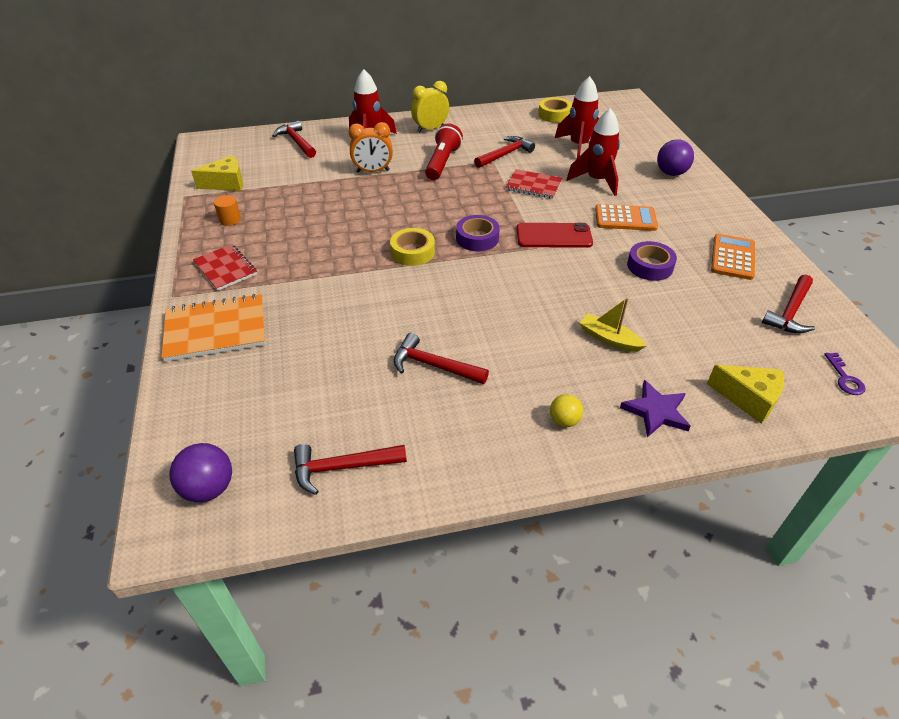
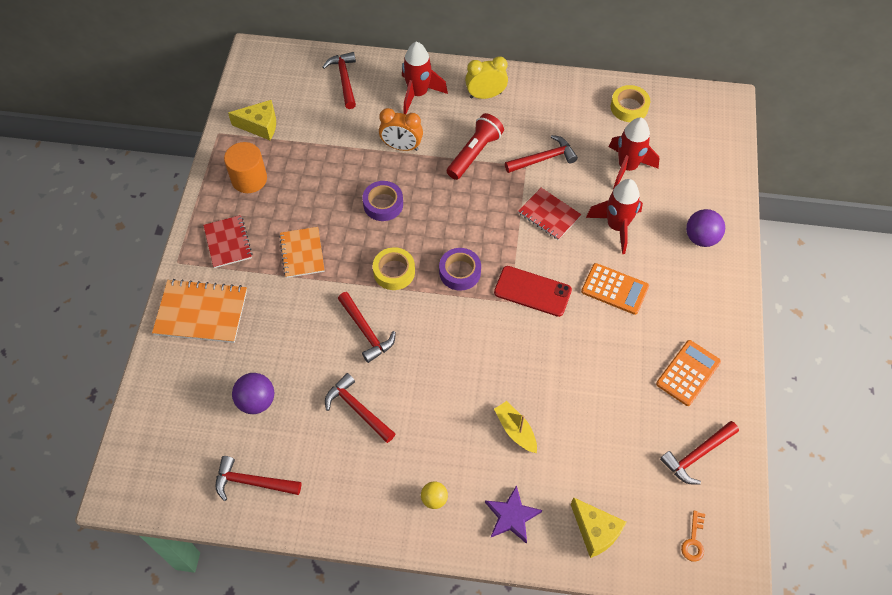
camera: 20 degrees right, 15 degrees up
purple ball [170,443,232,502] -> purple ball moved to [232,373,274,414]
orange cylinder [214,195,241,226] -> orange cylinder [224,142,267,193], size x1.77
purple tape [627,241,677,281] -> purple tape moved to [363,181,403,221]
purple key [824,353,866,395] -> orange key [681,511,705,562]
none -> orange notebook [279,227,325,278]
none -> red hammer [338,292,396,363]

